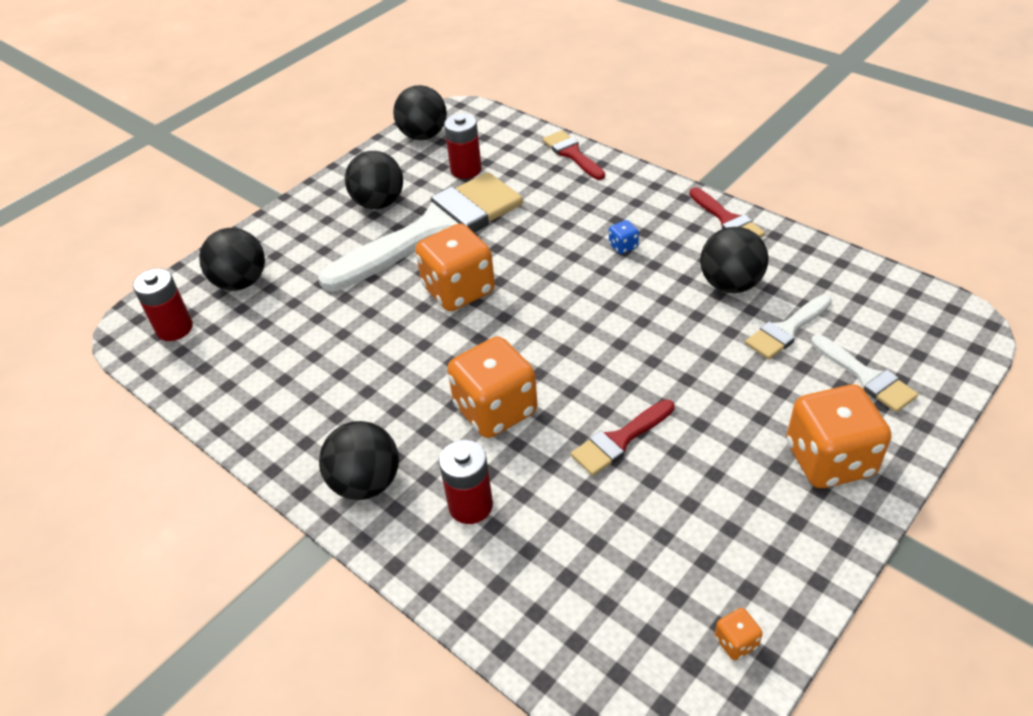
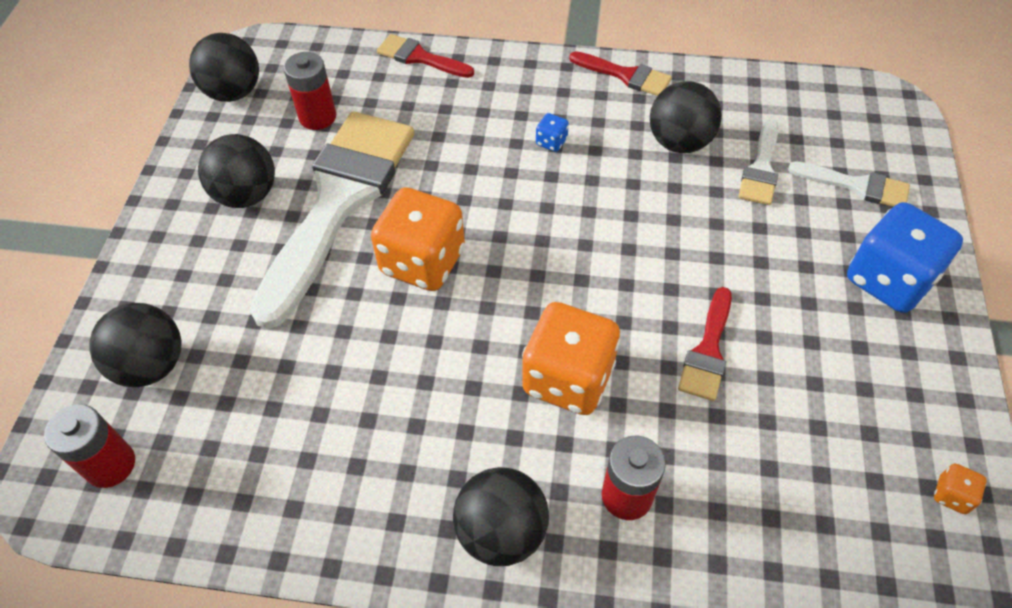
camera: 35 degrees left, 10 degrees up
orange dice [786,385,891,488] -> blue dice [847,202,963,313]

